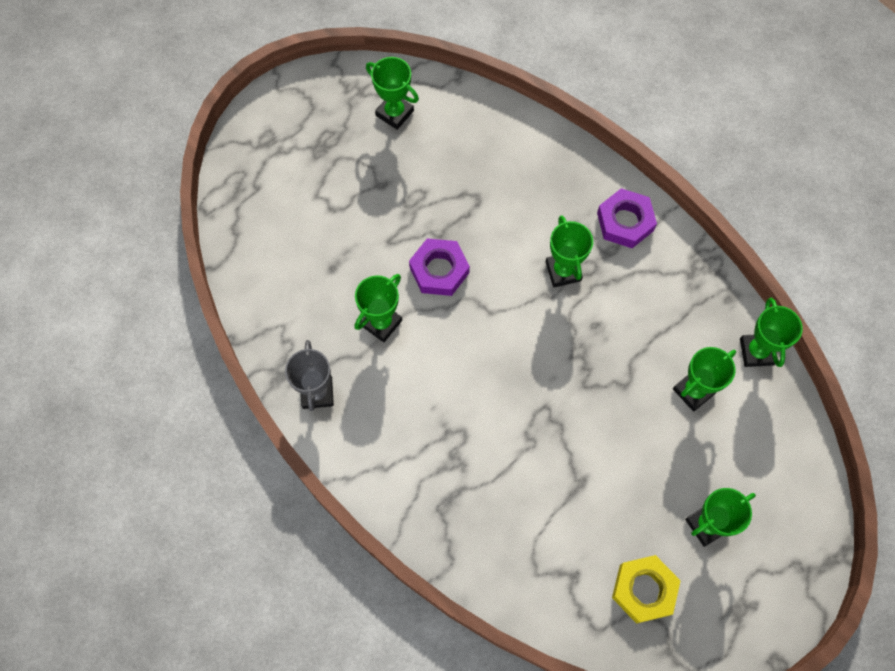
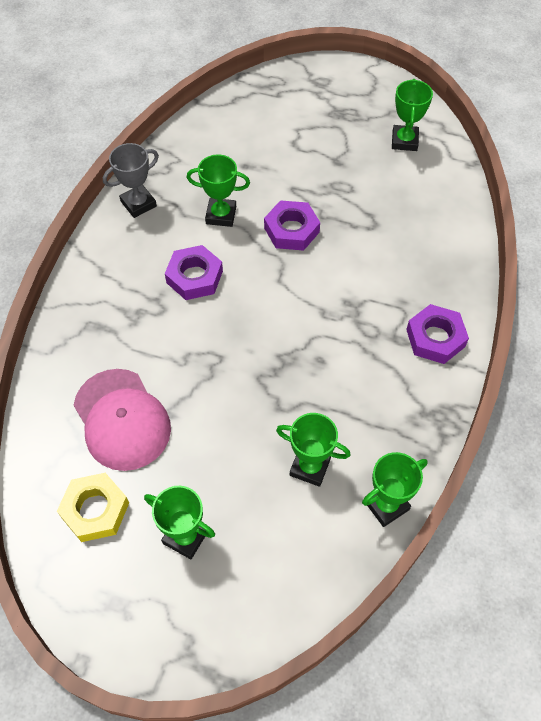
camera: 60 degrees right, 10 degrees down
green trophy [545,215,593,287] -> none
none -> pink cap [74,369,171,471]
none -> purple nut [165,245,223,300]

